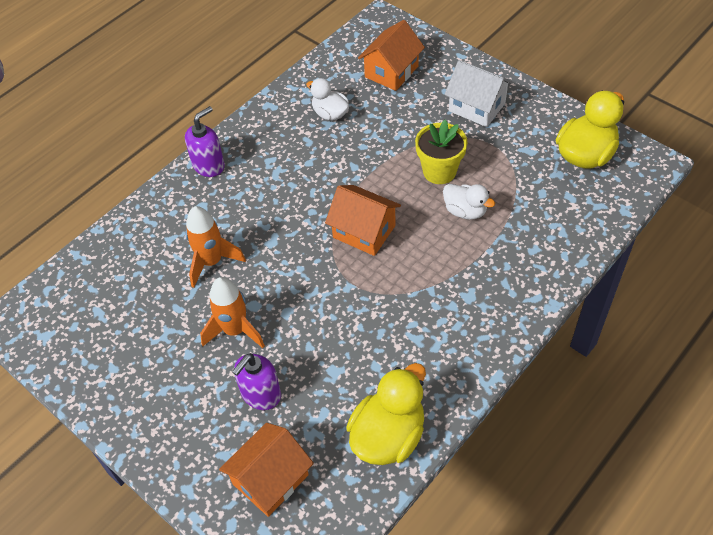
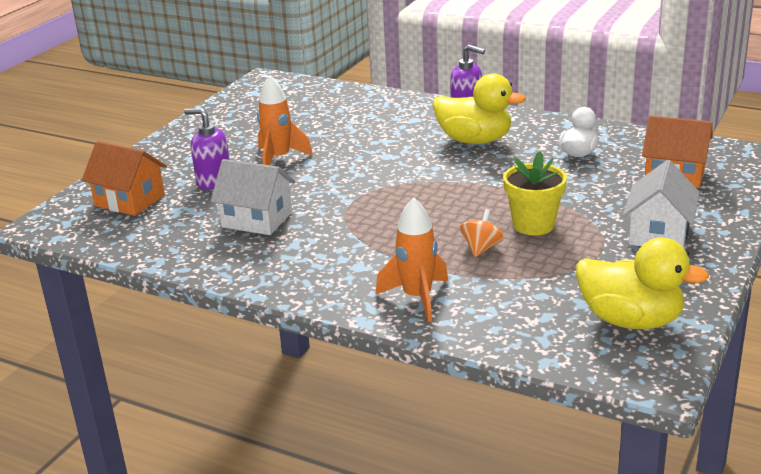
camera: 75 degrees right, 25 degrees down
orange rocket [186,206,246,288] -> orange rocket moved to [375,197,448,322]
orange house [325,185,401,256] -> none
yellow duck [346,363,426,465] -> yellow duck moved to [433,73,526,144]
white duck [443,184,495,220] -> orange spinning top [460,209,504,257]
none -> white house [211,159,295,235]

